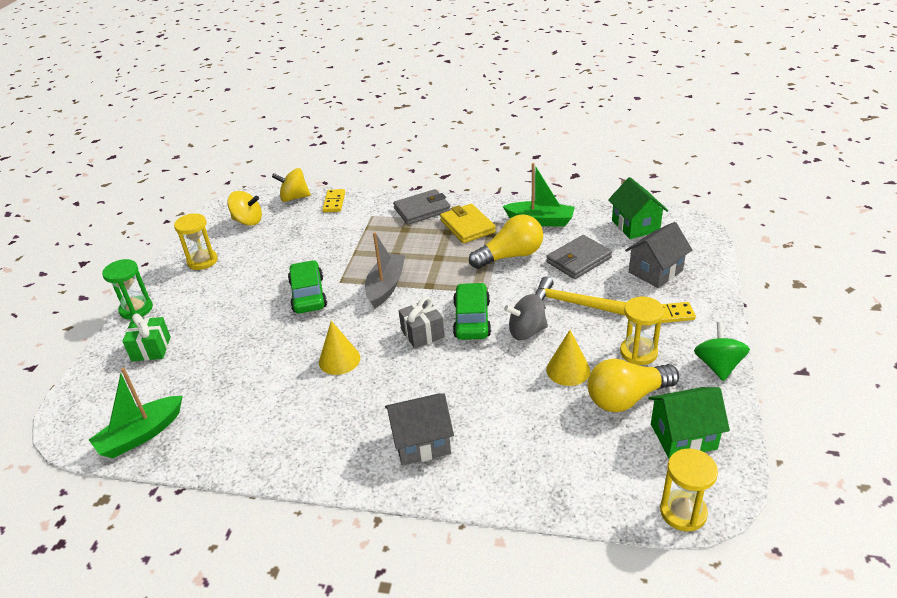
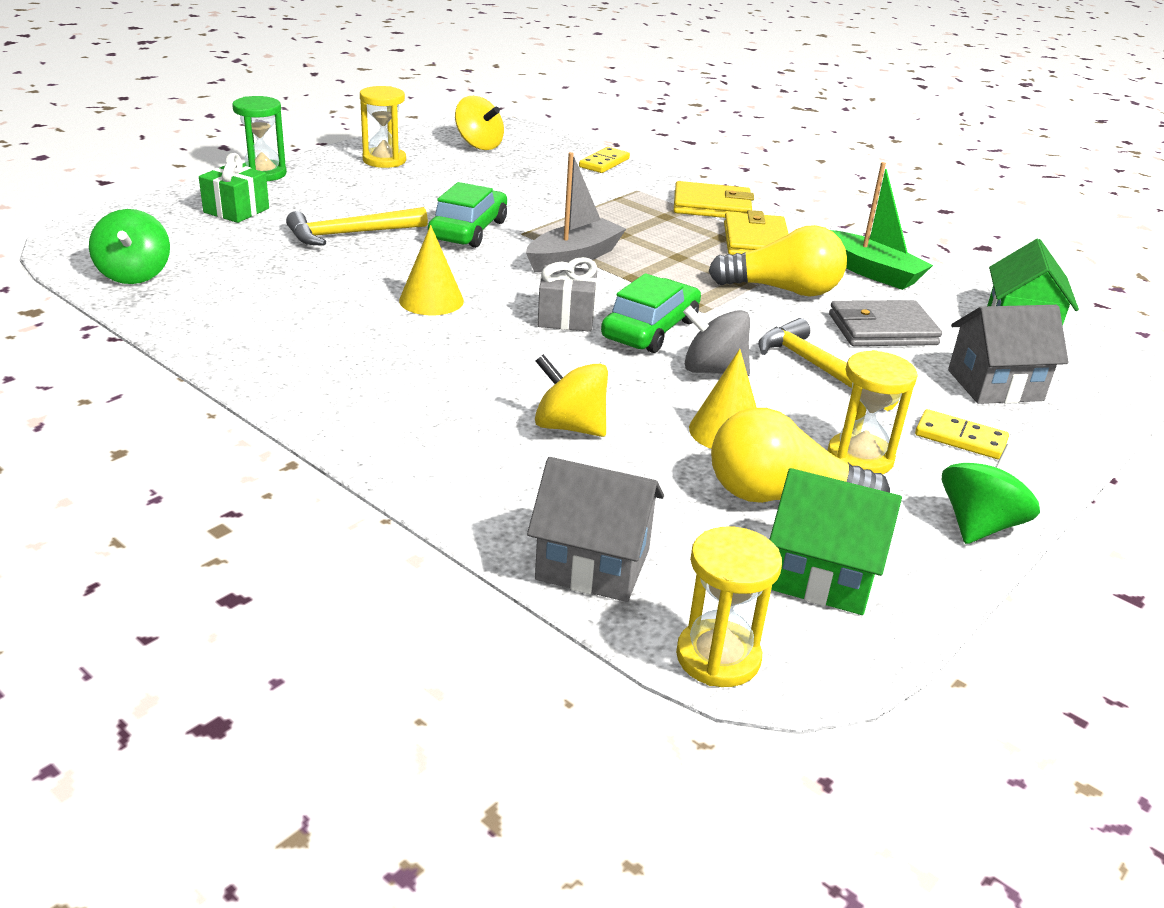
camera: 25 degrees right, 5 degrees down
green boat [89,368,183,458] -> green spinning top [89,209,170,284]
yellow spinning top [272,168,311,202] -> yellow spinning top moved to [535,354,608,437]
grey house [385,393,454,466] -> grey house moved to [527,457,664,602]
grey wallet [393,189,451,225] -> yellow wallet [674,181,754,218]
none -> yellow hammer [286,207,428,246]

